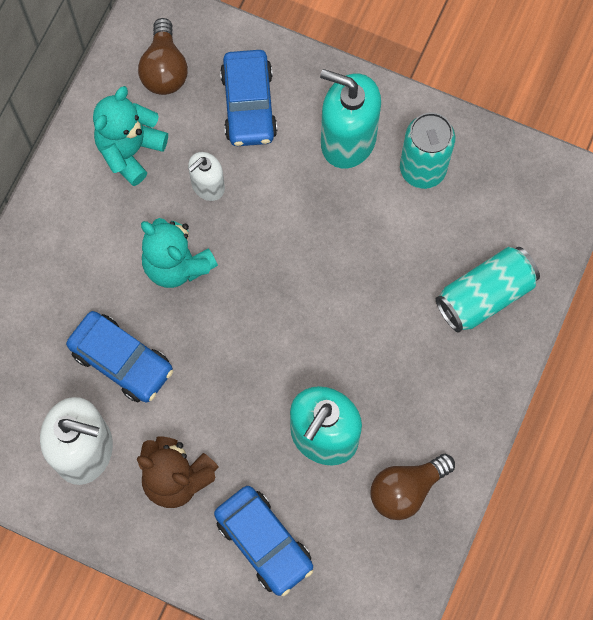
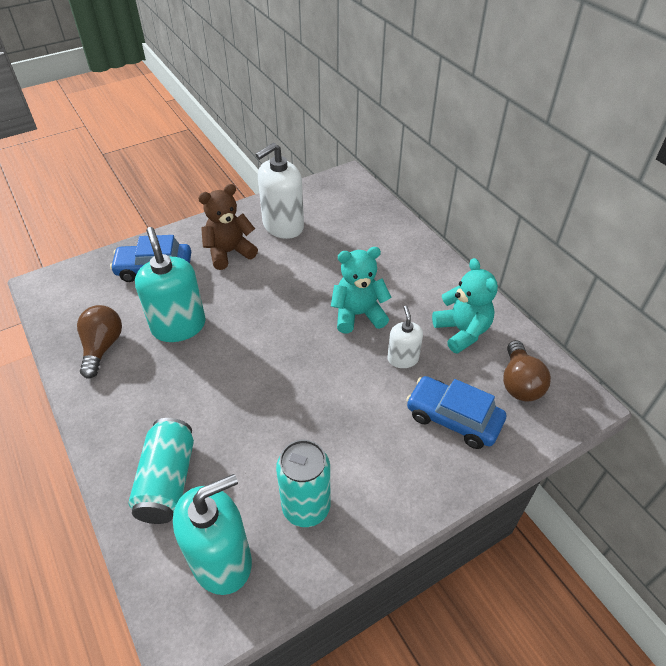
camera: 125 degrees right, 25 degrees down
blue car [66,311,173,402] -> none
brown light bulb [138,18,188,95] -> brown light bulb turned 120 degrees counterclockwise [503,340,551,401]
turquoise soap dispenser [320,69,381,168] -> turquoise soap dispenser moved to [173,474,252,595]

